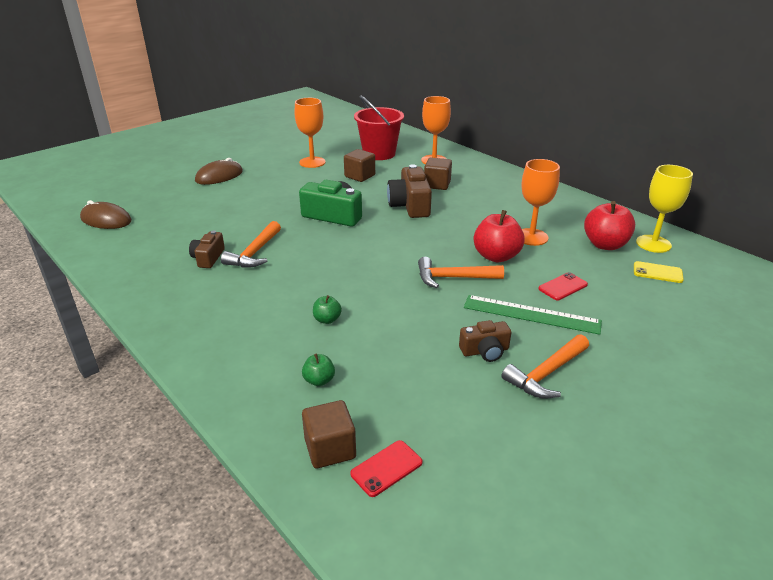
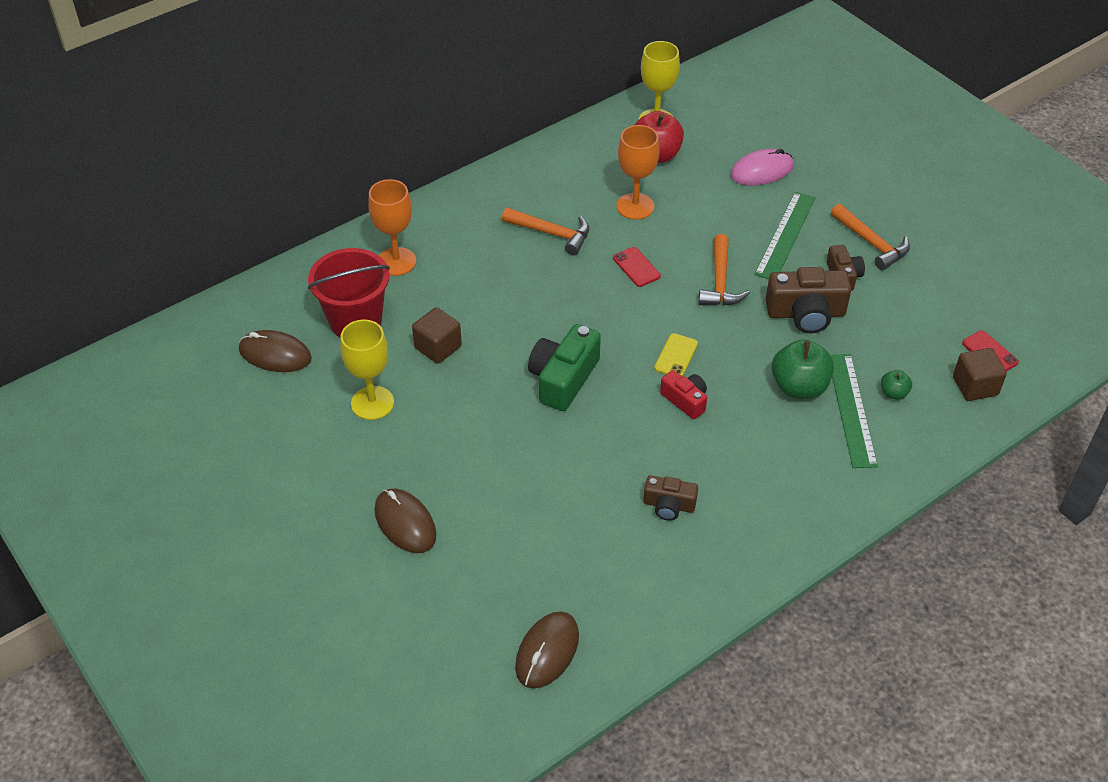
camera: 85 degrees left, 15 degrees up
orange hammer [221,221,281,268] -> orange hammer moved to [502,207,589,255]
orange goblet [294,98,326,168] -> yellow goblet [340,320,394,420]
green apple [313,295,342,324] -> green apple [772,339,834,399], size x1.99
brown camera [387,164,432,218] -> brown camera moved to [766,267,851,333]
brown cube [424,158,452,190] -> none
red apple [474,210,525,262] -> none
red phone [538,272,588,301] -> red phone moved to [613,247,661,287]
yellow phone [634,261,684,283] -> yellow phone moved to [654,333,698,376]
none -> brown mouse [239,330,312,372]
none -> red camera [660,370,707,419]
none -> pink mouse [730,149,794,186]
none -> green ruler [831,354,878,468]

